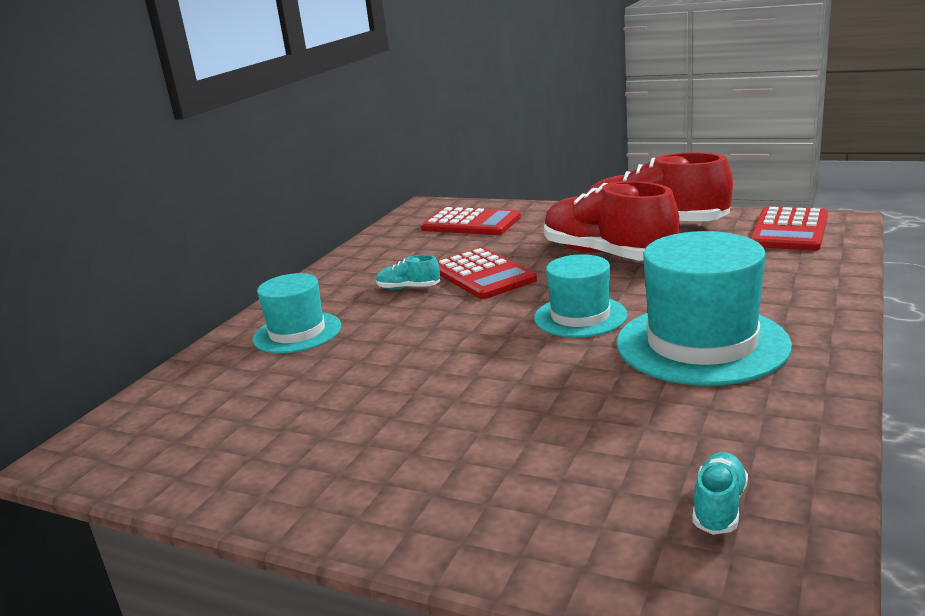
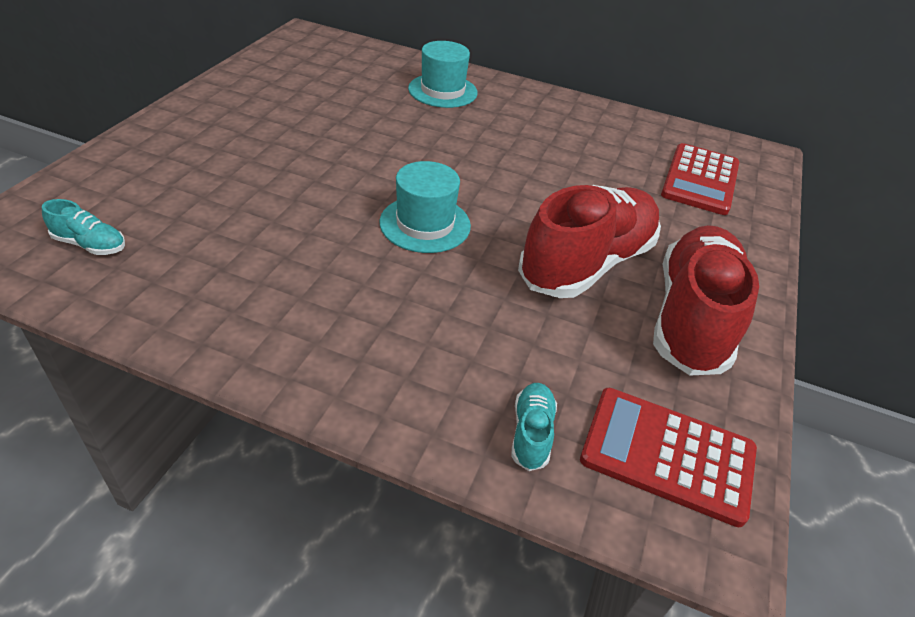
camera: 80 degrees right, 20 degrees up
turquoise shoe [376,255,440,290] -> turquoise shoe moved to [511,383,557,471]
red calculator [438,247,537,299] -> none
turquoise hat [617,231,792,386] -> none

